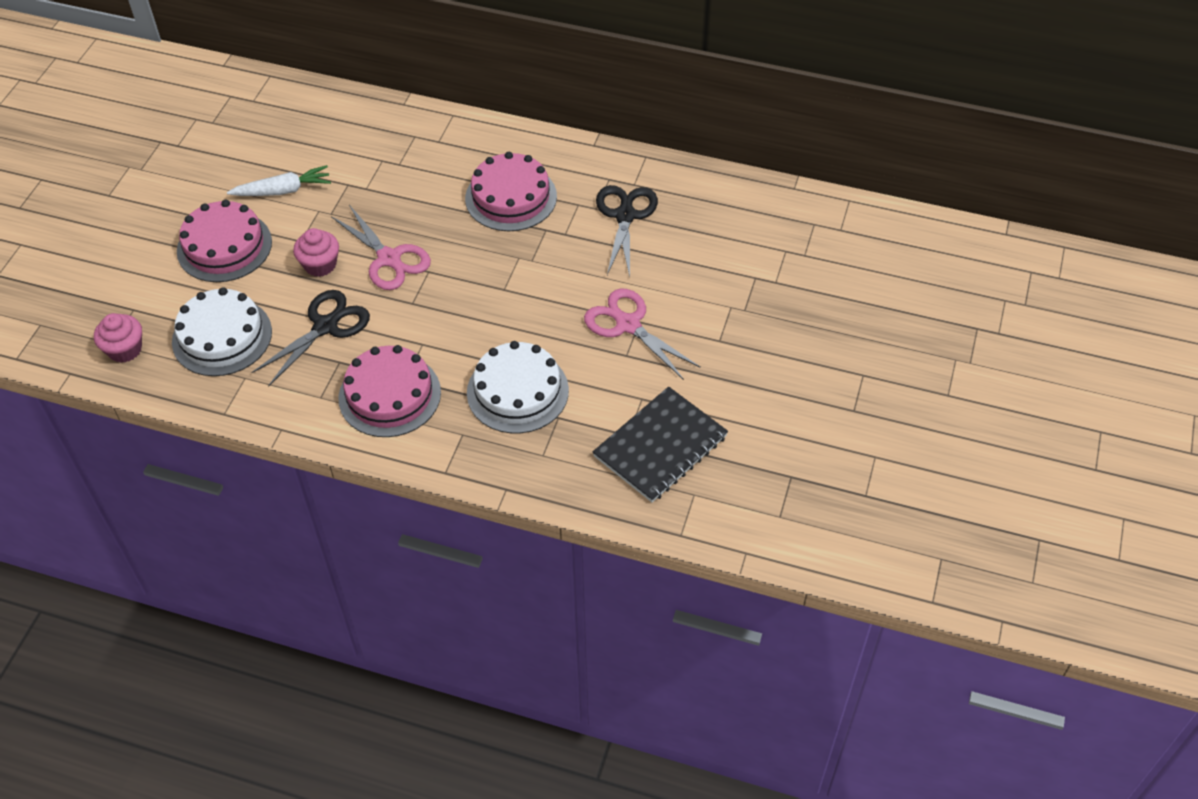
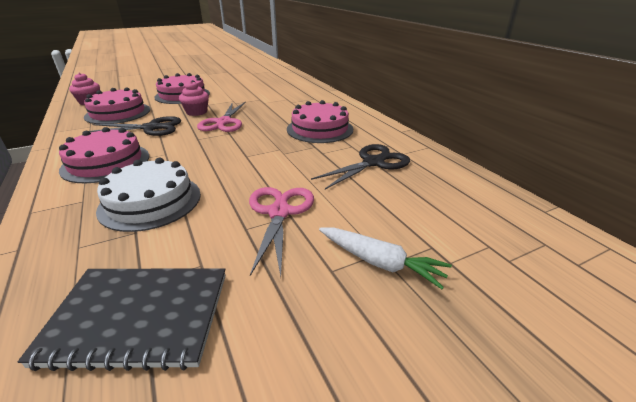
camera: 45 degrees right, 20 degrees down
white cake [172,287,272,376] -> pink cake [84,87,150,124]
white carrot [227,165,331,196] -> white carrot moved to [319,227,452,289]

